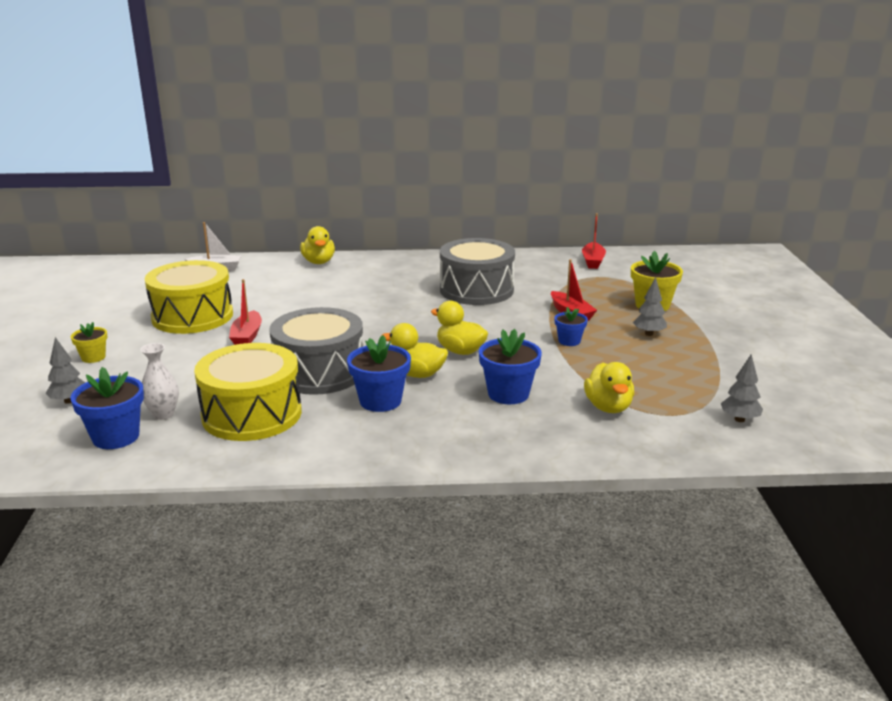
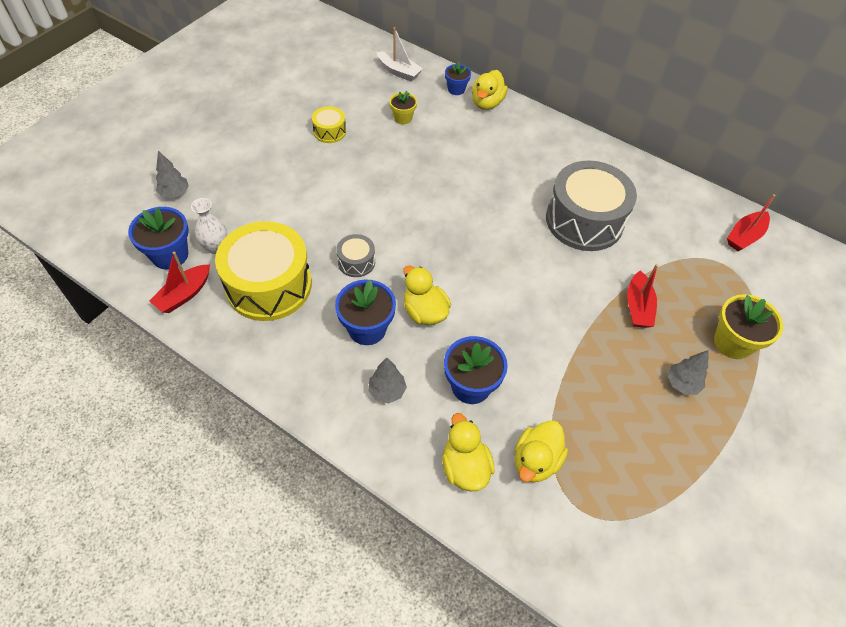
camera: 35 degrees right, 30 degrees up
yellow flower pot [71,322,107,363] -> yellow flower pot moved to [389,91,417,124]
yellow drum [145,260,233,334] -> yellow drum [312,106,346,143], size x0.45
red boat [229,279,262,345] -> red boat moved to [149,252,210,313]
grey drum [269,307,363,395] -> grey drum [336,234,375,277], size x0.45
yellow duck [431,301,488,355] -> yellow duck moved to [442,413,495,492]
blue flower pot [555,307,588,346] -> blue flower pot moved to [445,62,471,95]
grey tree [721,354,763,422] -> grey tree moved to [368,357,407,403]

